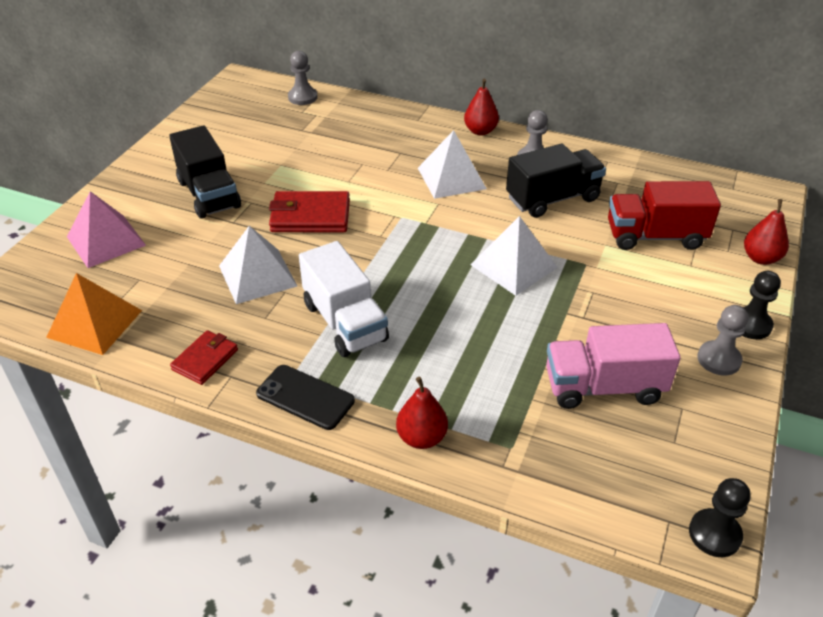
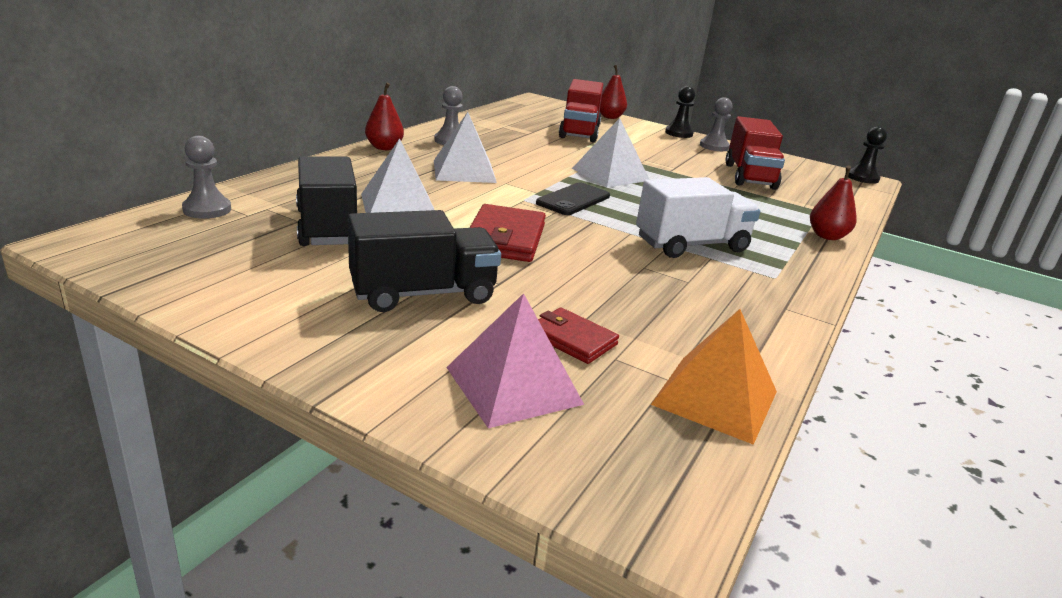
camera: 85 degrees left, 15 degrees down
red wallet [170,330,238,385] -> red wallet moved to [538,307,619,364]
white pyramid [219,226,297,304] -> white pyramid moved to [361,138,434,213]
black phone [256,365,355,430] -> black phone moved to [536,183,610,215]
black truck [506,144,606,218] -> black truck moved to [296,156,357,246]
pink truck [546,323,681,409] -> red truck [726,116,785,190]

